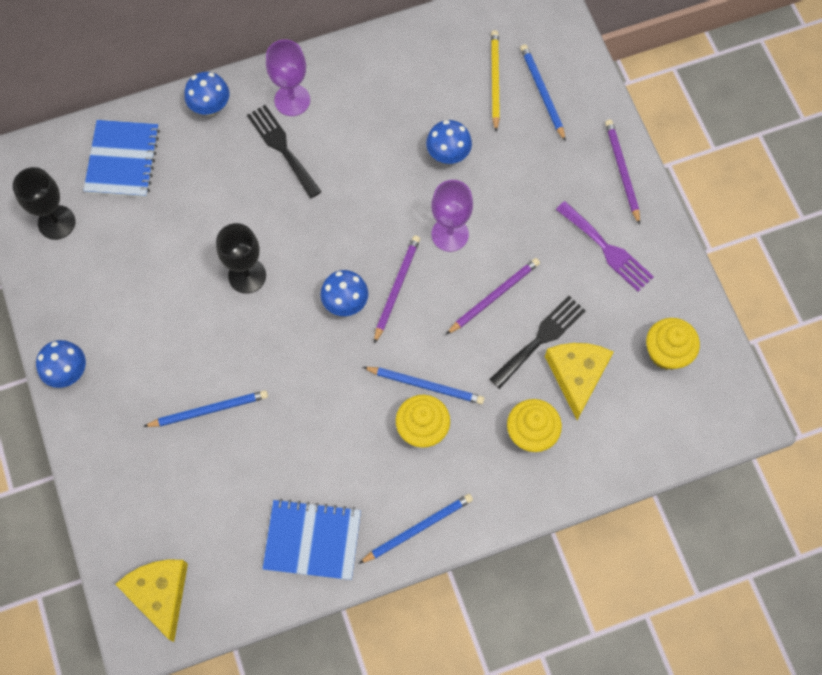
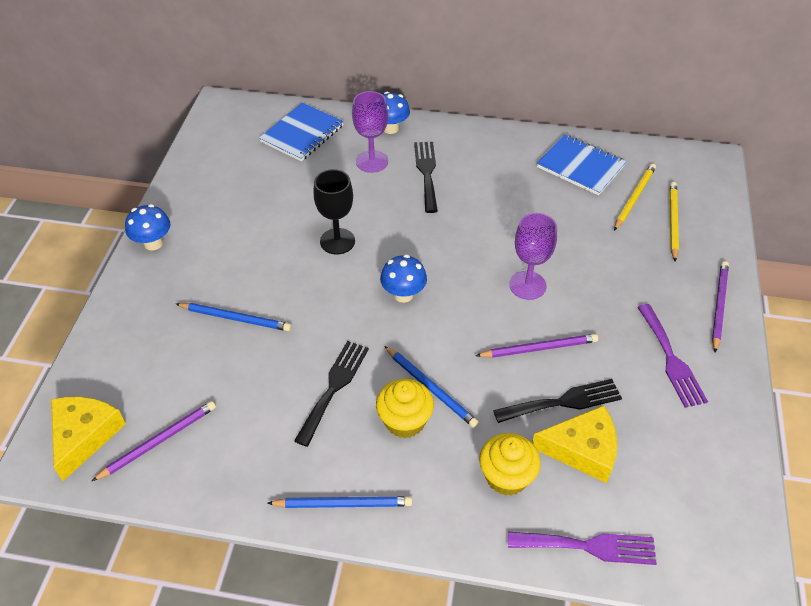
camera: 30 degrees right, 20 degrees down
black goblet [13,167,76,240] -> none
blue notebook [262,499,361,580] -> blue notebook moved to [537,134,626,196]
purple goblet [266,39,310,116] -> purple goblet moved to [352,91,388,173]
purple pencil [374,235,420,344] -> purple pencil moved to [92,401,216,481]
blue mushroom [426,120,472,164] -> none
blue pencil [520,44,566,142] -> yellow pencil [670,182,679,261]
yellow cheese [545,343,613,420] -> yellow cheese turned 60 degrees clockwise [532,405,617,483]
yellow cupcake [646,318,700,370] -> none
none -> black fork [294,341,369,447]
none -> purple fork [508,532,657,565]

